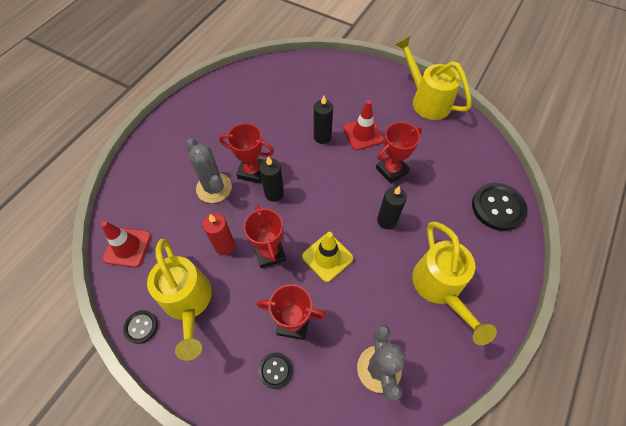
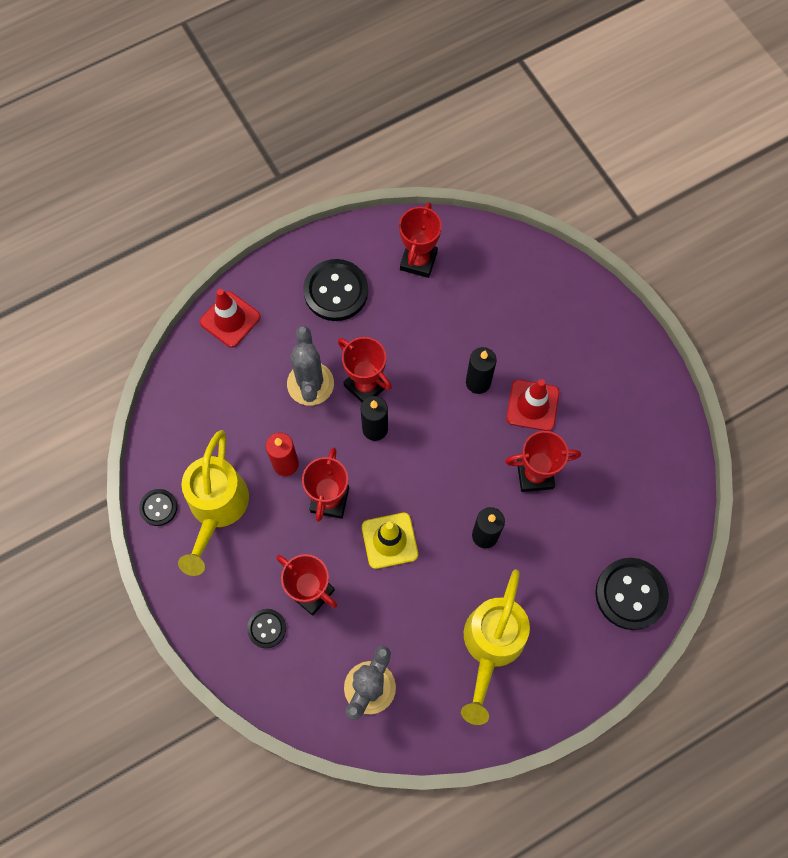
camera: 30 degrees right, 10 degrees up
red traffic cone [101,221,151,268] -> red traffic cone moved to [200,289,260,348]
yellow watering can [395,36,472,120] -> none
none -> black button [303,259,368,321]
none -> red trophy [399,202,442,278]

